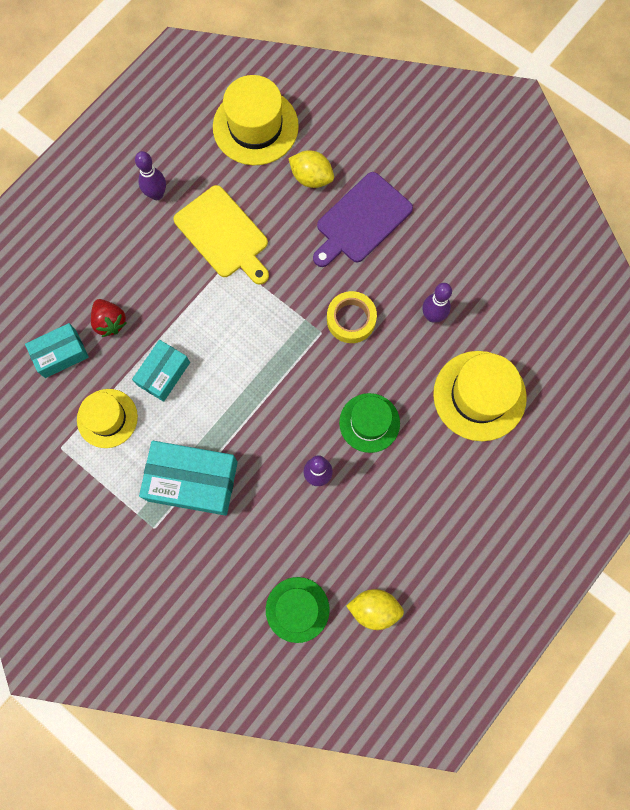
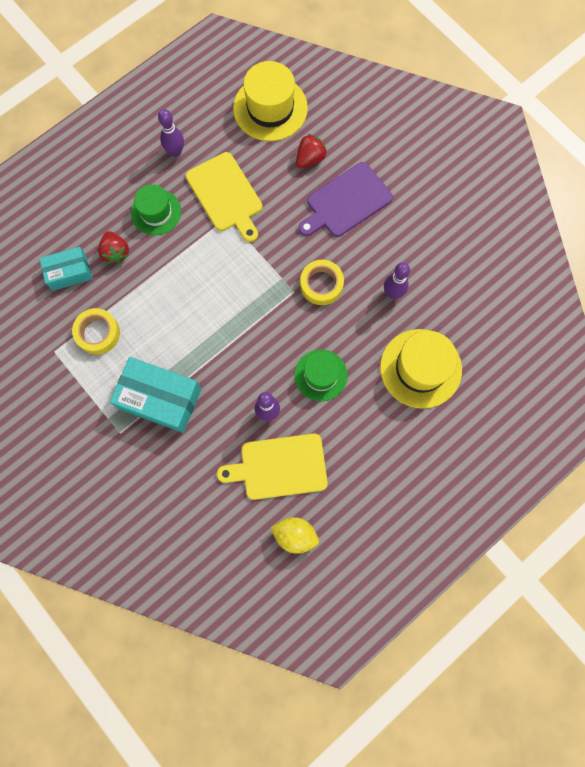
camera: 10 degrees right, 0 degrees up
yellow hat [77,389,138,448] -> yellow tape [72,308,120,354]
turquoise box [132,340,190,402] -> none
green hat [266,577,330,643] -> green hat moved to [131,184,181,235]
yellow lemon [288,150,334,188] -> red strawberry [296,134,327,168]
none -> yellow cutting board [217,434,328,500]

